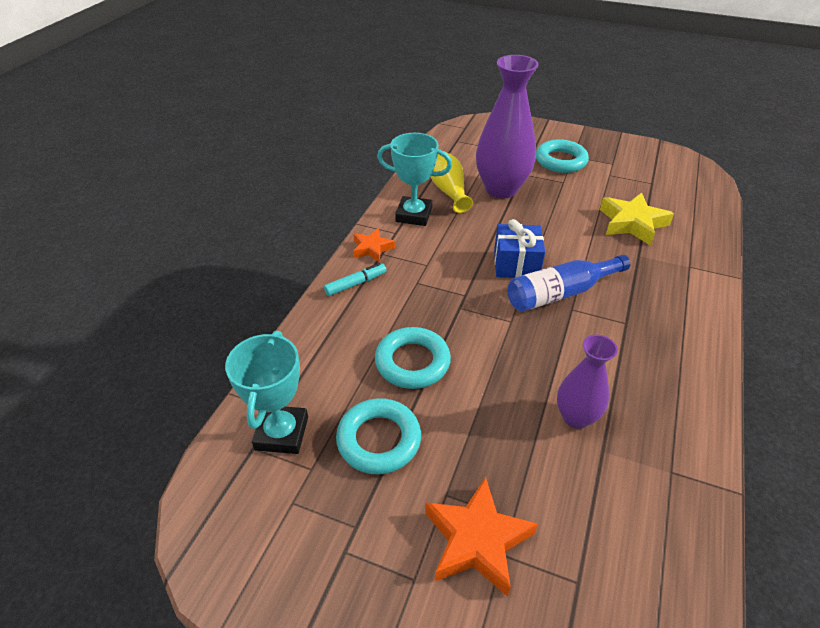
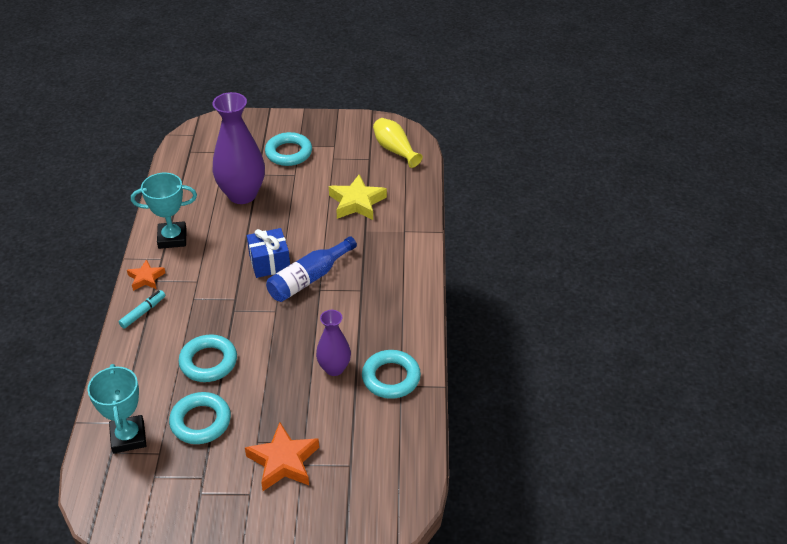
camera: 20 degrees left, 0 degrees up
yellow vase [431,151,473,213] -> yellow vase moved to [373,118,423,168]
none -> turquoise ring [362,350,421,399]

